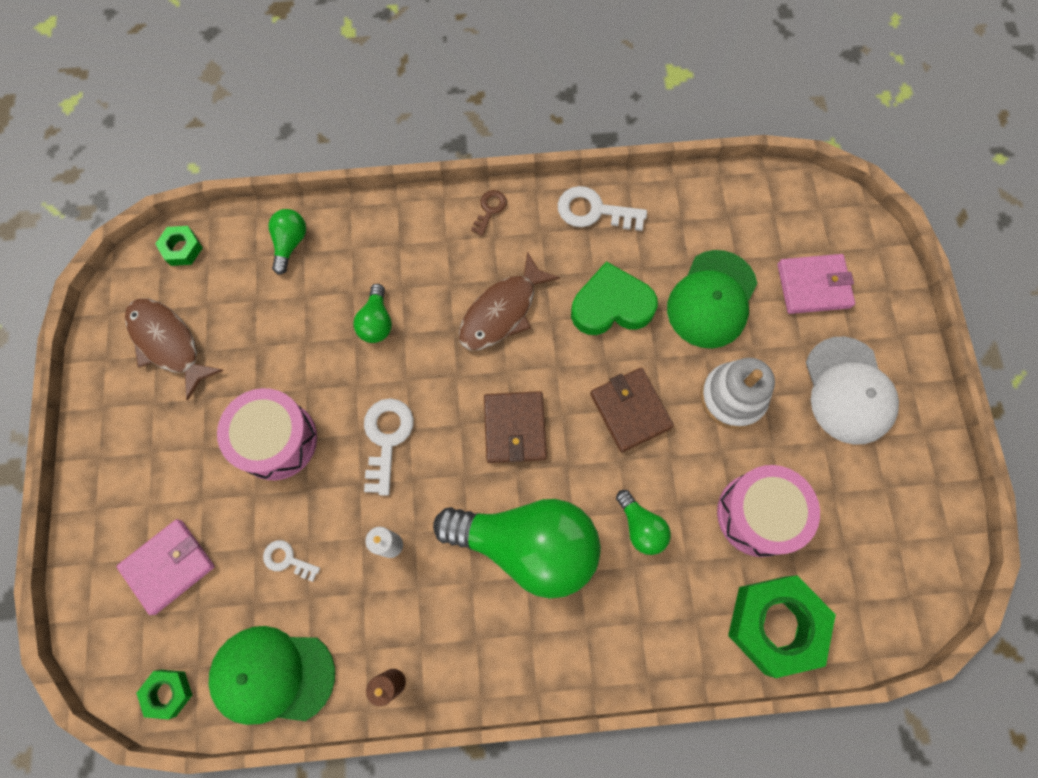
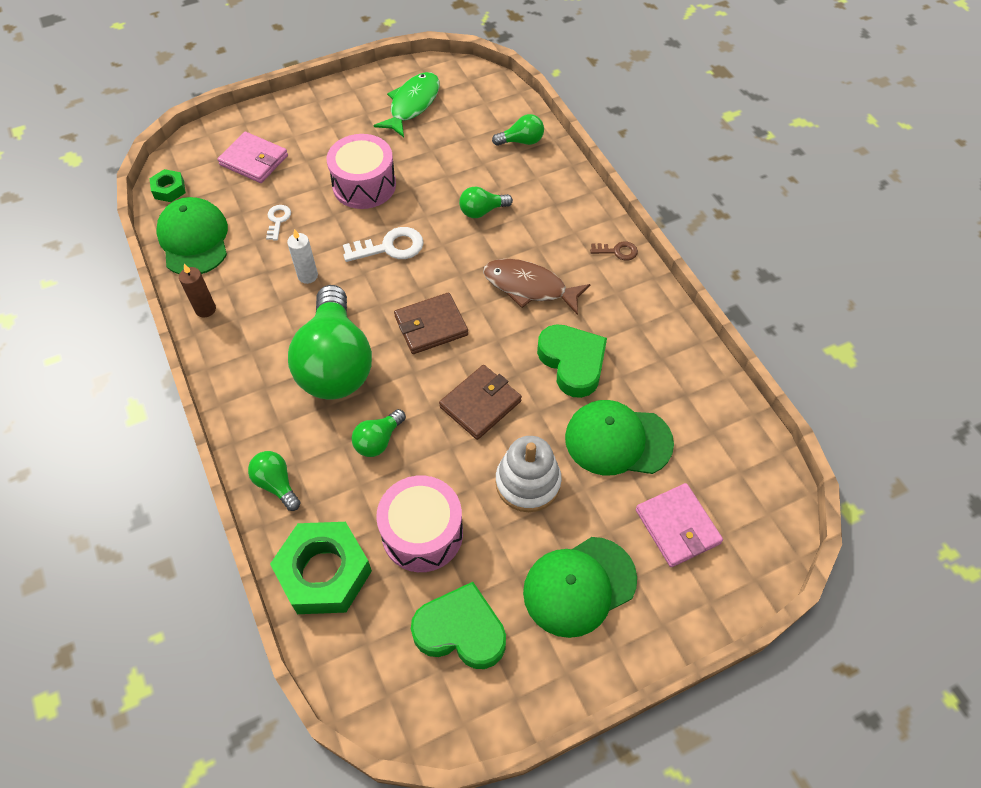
camera: 70 degrees right, 15 degrees down
brown fish [125,298,224,401] -> green fish [374,72,440,137]
green nut [155,226,203,266] -> none
white key [558,186,647,231] -> none
white cap [806,337,899,445] -> green cap [523,537,637,638]
none -> green light bulb [248,451,301,511]
none -> green heart [411,582,506,669]

